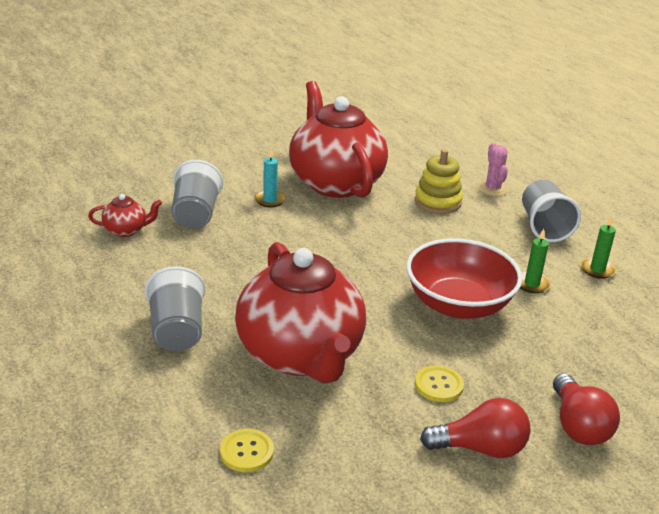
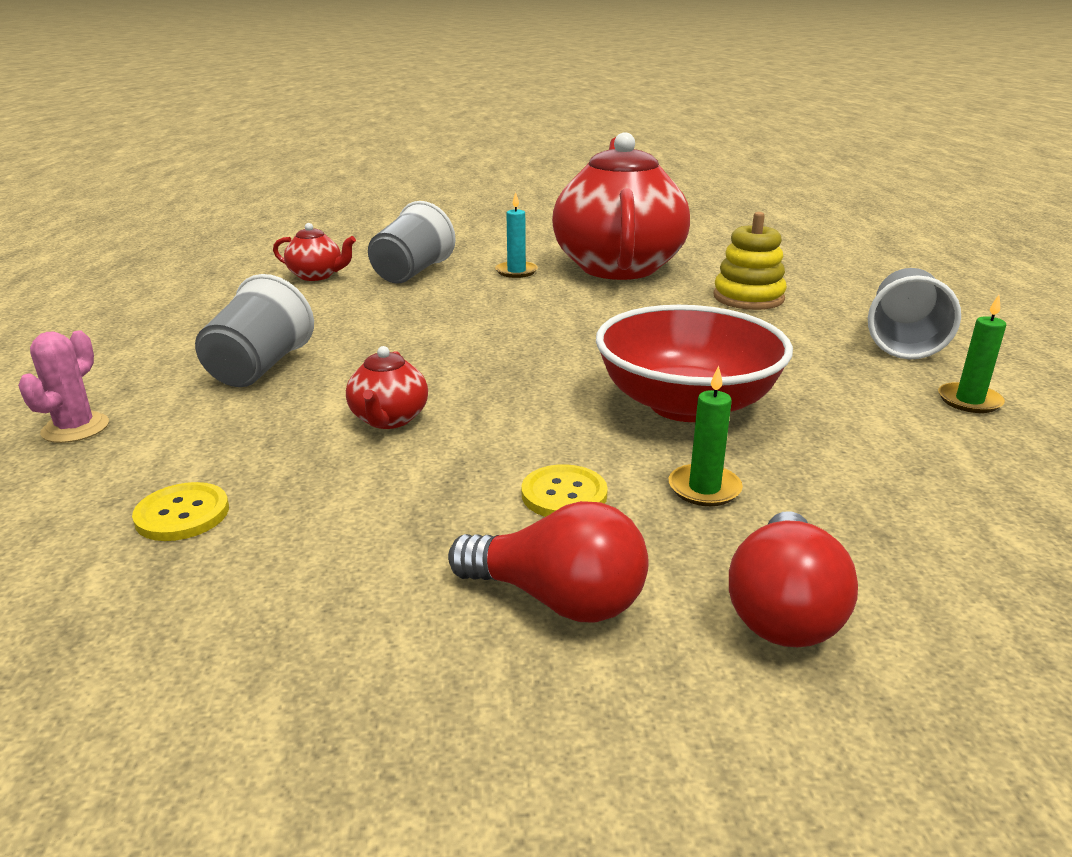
camera: 25 degrees right, 5 degrees down
red teapot [235,242,366,384] -> red teapot [346,346,428,429], size x0.40
pink cactus [478,143,508,196] -> pink cactus moved to [18,330,109,443]
green candle [520,229,551,293] -> green candle moved to [669,366,743,506]

